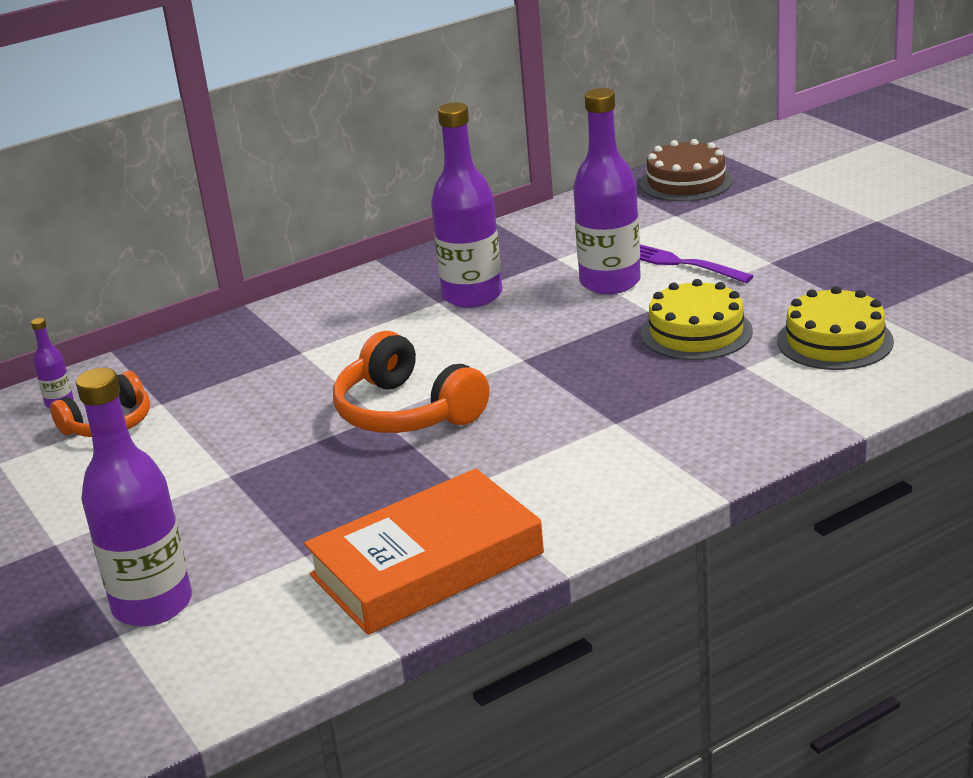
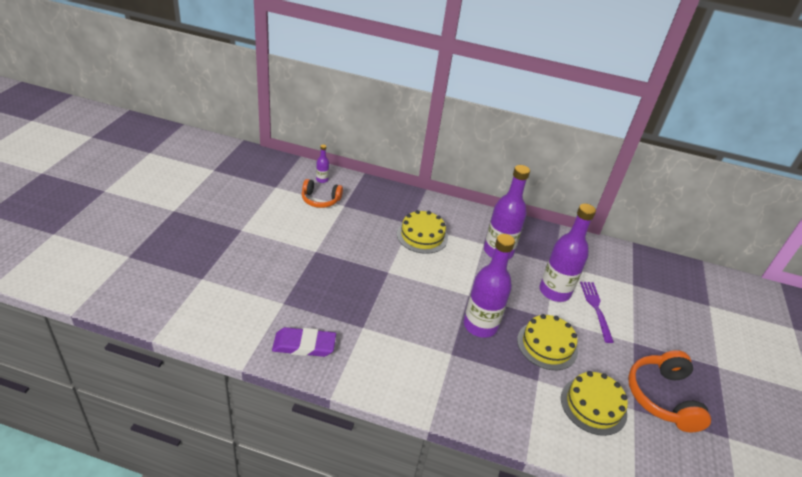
camera: 40 degrees right, 10 degrees up
purple bottle [76,368,192,626] -> purple bottle moved to [464,234,515,338]
orange book [304,468,544,635] -> purple eraser [272,327,336,357]
orange headphones [333,331,490,433] -> orange headphones moved to [628,350,711,433]
brown cake [640,139,733,201] -> none
none -> yellow cake [397,210,448,254]

